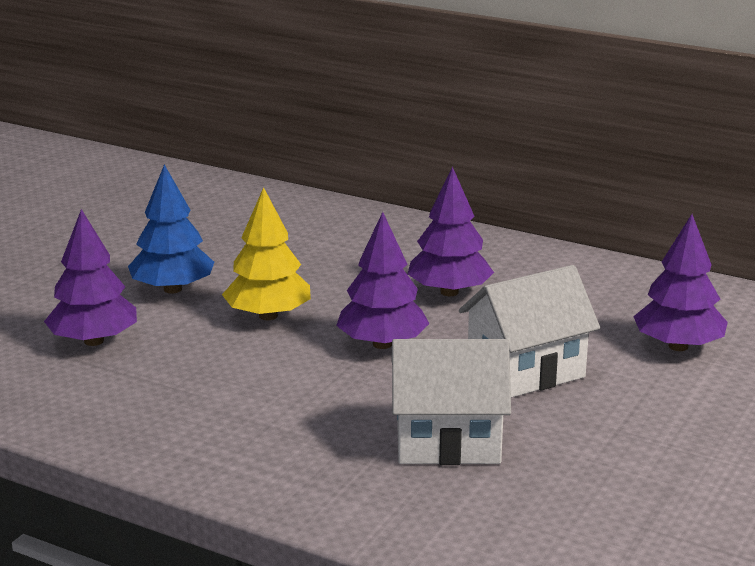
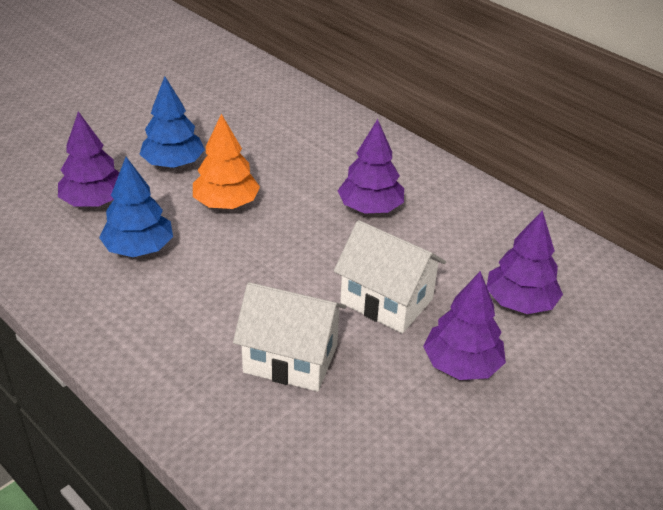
camera: 15 degrees right, 15 degrees up
yellow tree [222,187,311,320] -> orange tree [193,114,260,209]
purple tree [336,212,430,349] -> purple tree moved to [423,271,506,380]
white house [459,265,600,398] -> white house turned 45 degrees clockwise [334,220,446,333]
none -> blue tree [99,157,173,257]

